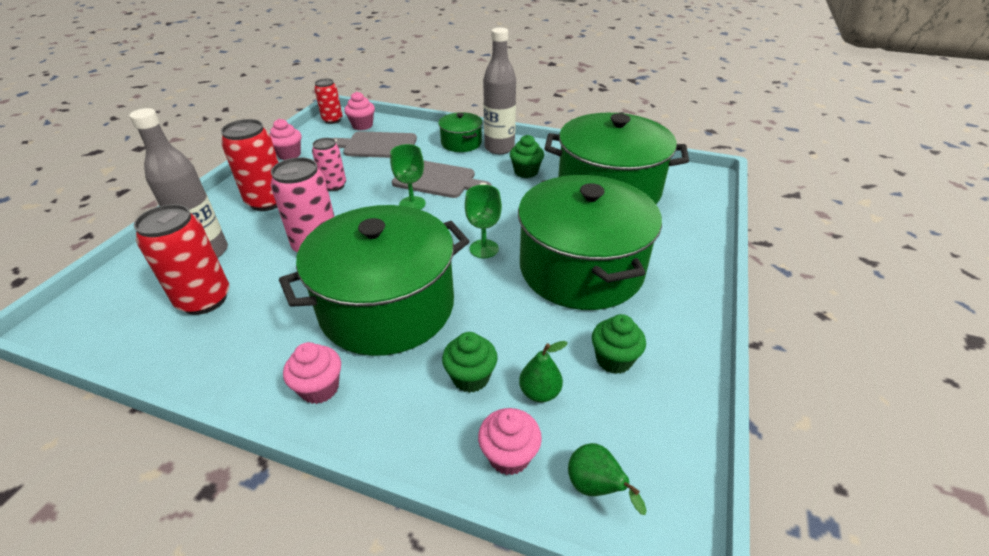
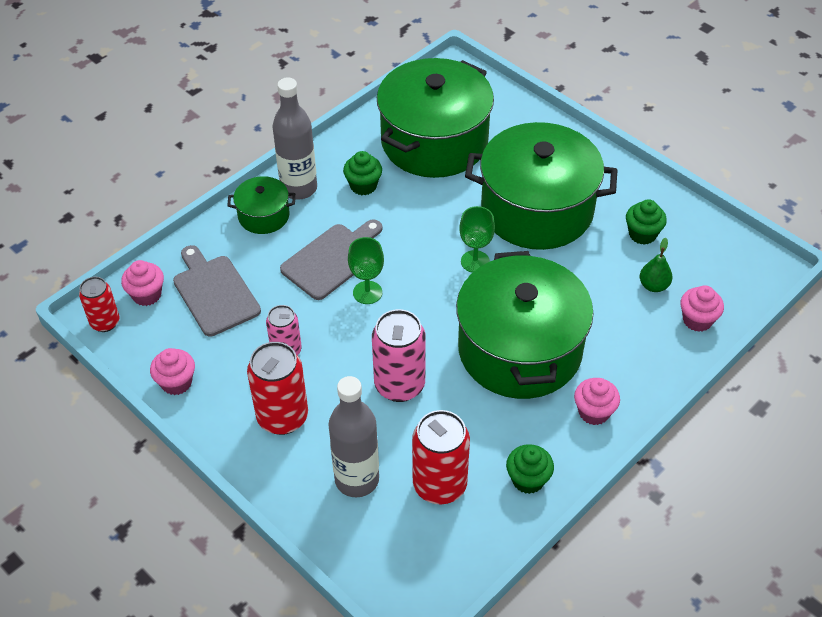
camera: 65 degrees left, 10 degrees up
grey cutting board [332,131,417,158] -> grey cutting board turned 120 degrees clockwise [173,245,261,337]
green cupcake [442,332,498,393] -> green cupcake moved to [506,444,554,494]
green pear [568,443,647,515] -> none

